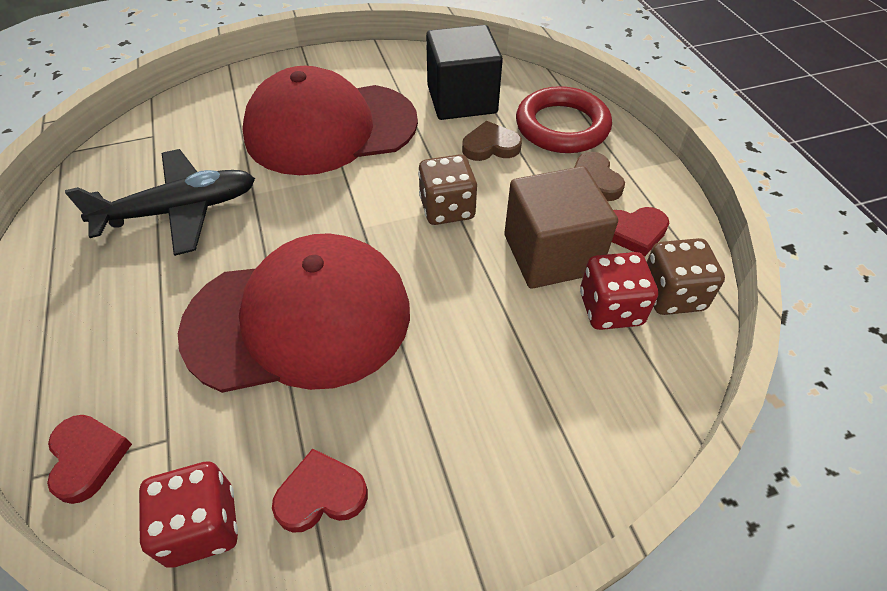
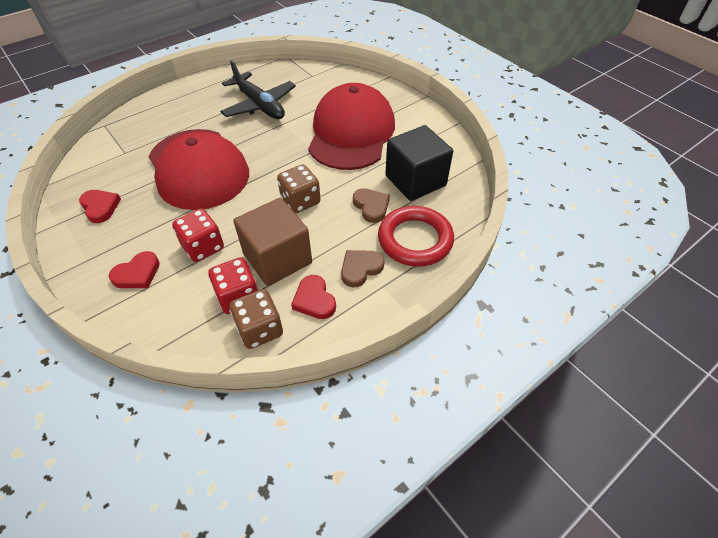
camera: 70 degrees right, 0 degrees up
red heart [47,415,132,504] -> red heart moved to [109,251,160,288]
red dice [139,461,238,568] -> red dice moved to [172,209,224,262]
red cap [242,66,418,175] -> red cap turned 45 degrees clockwise [308,83,395,170]

